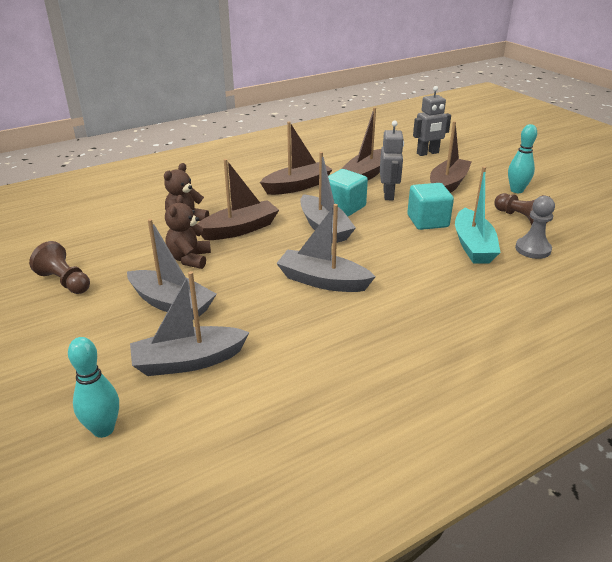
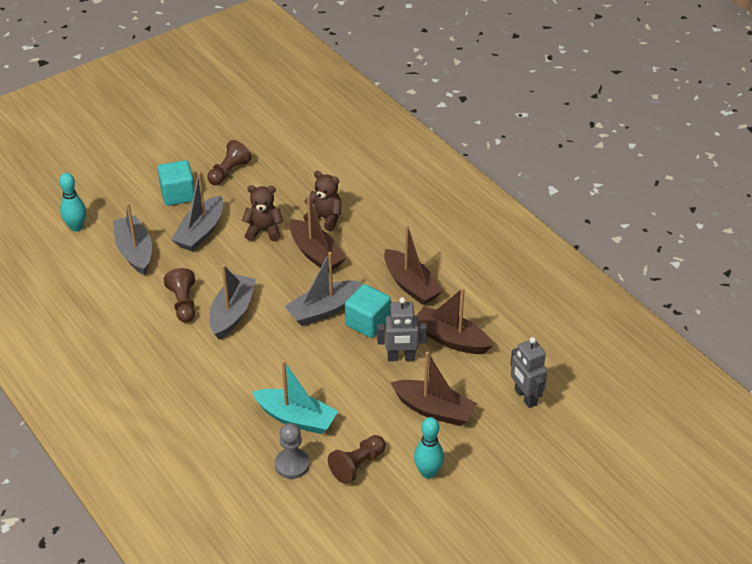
camera: 85 degrees right, 10 degrees up
turquoise cube [407,183,454,230] -> turquoise cube moved to [158,160,195,206]
turquoise boat [455,166,501,264] -> turquoise boat turned 150 degrees counterclockwise [252,360,338,434]
none -> brown pawn [164,268,195,322]

